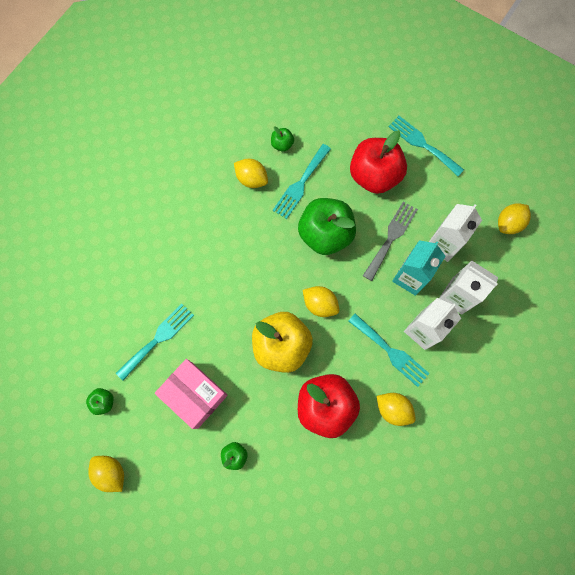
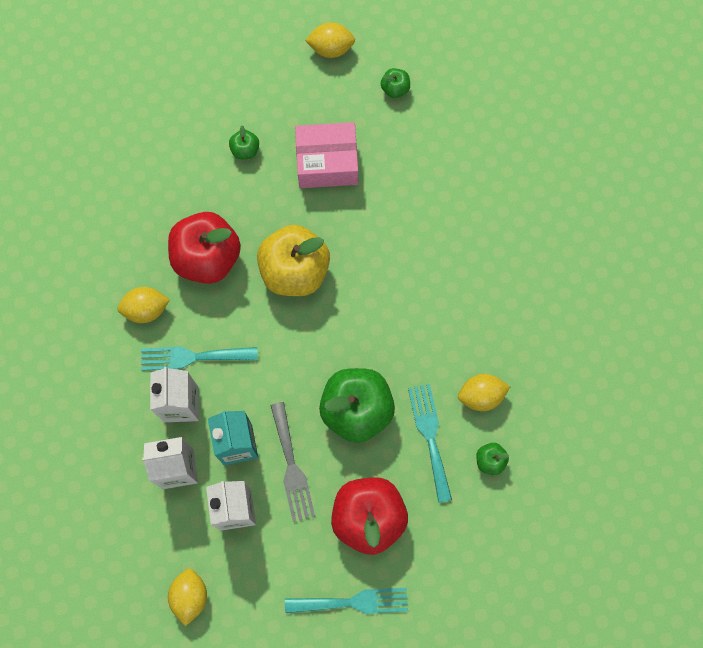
camera: 135 degrees right, 0 degrees up
turquoise fork [116,303,194,381] -> none
yellow lemon [303,286,339,317] -> none

